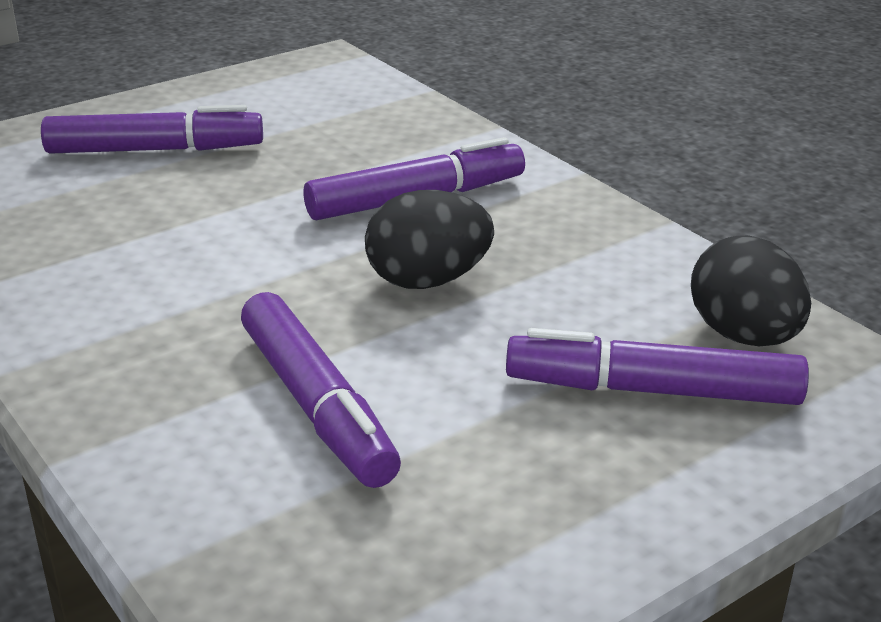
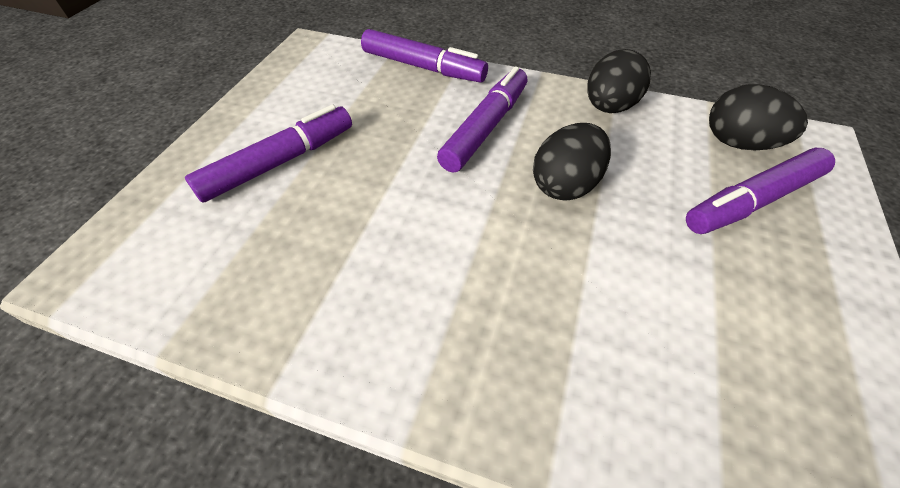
camera: 35 degrees left, 20 degrees up
purple marker [241,292,401,488] -> purple marker moved to [361,29,488,83]
none -> black egg [587,49,651,113]

